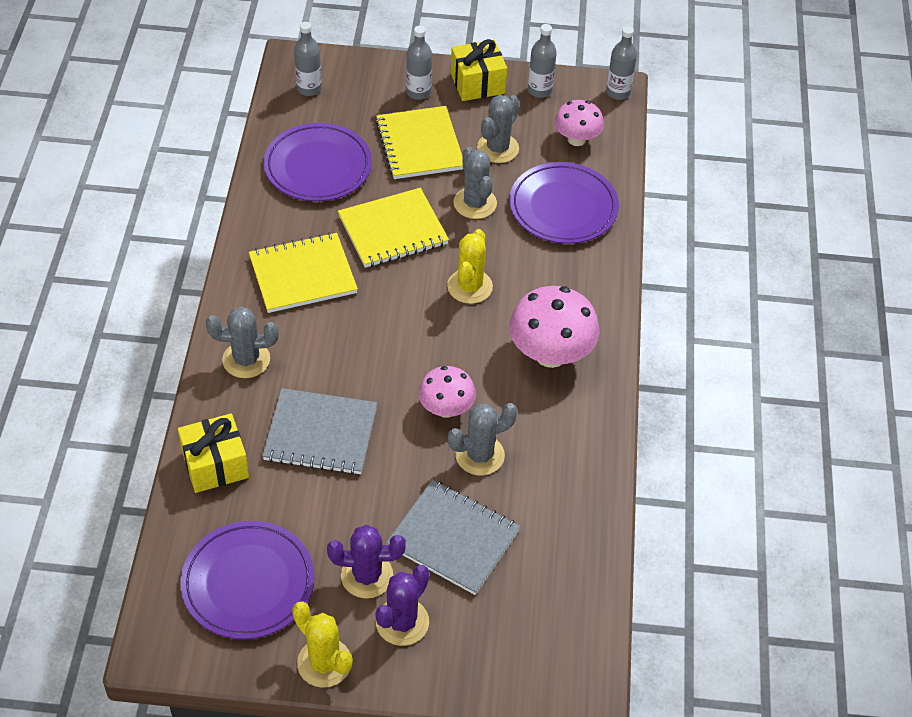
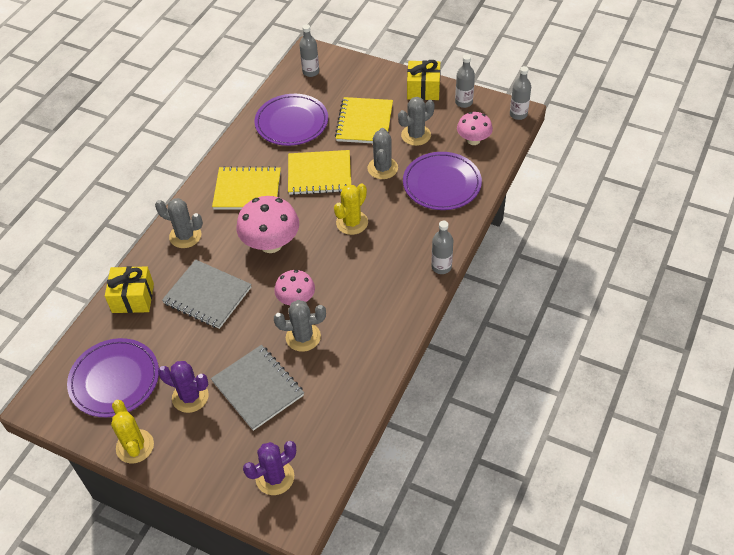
camera: 25 degrees right, 0 degrees up
purple cactus [375,565,429,646] -> purple cactus moved to [243,441,296,495]
grey bottle [406,26,432,100] -> grey bottle moved to [431,221,453,274]
pink mushroom [509,286,600,368] -> pink mushroom moved to [236,196,299,253]

